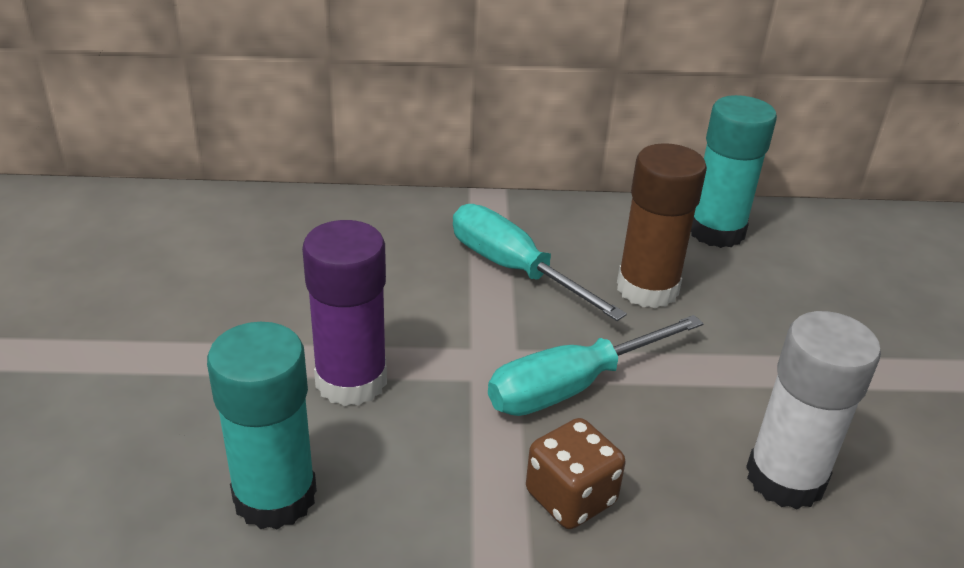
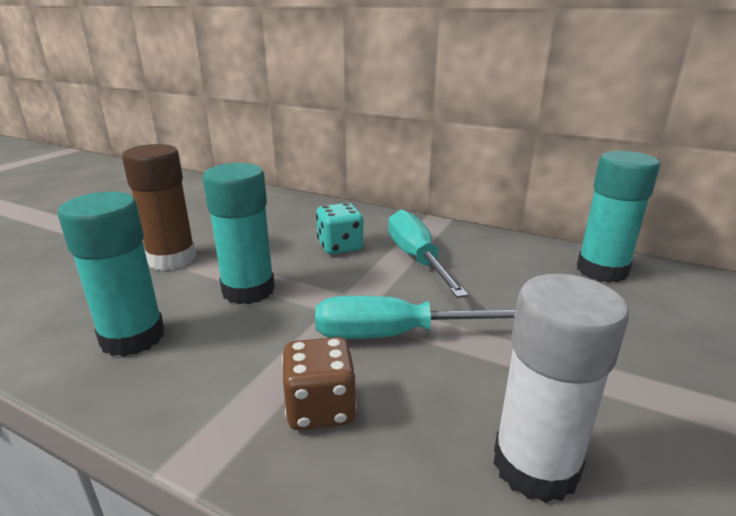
camera: 30 degrees right, 10 degrees down
purple glue stick [302,220,387,406] -> turquoise glue stick [203,163,275,304]
brown glue stick [617,143,707,308] -> brown glue stick moved to [122,144,196,270]
none -> turquoise dice [316,203,364,254]

